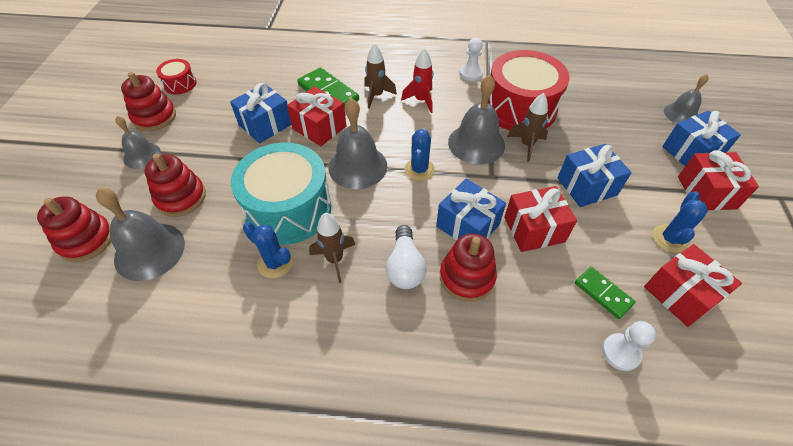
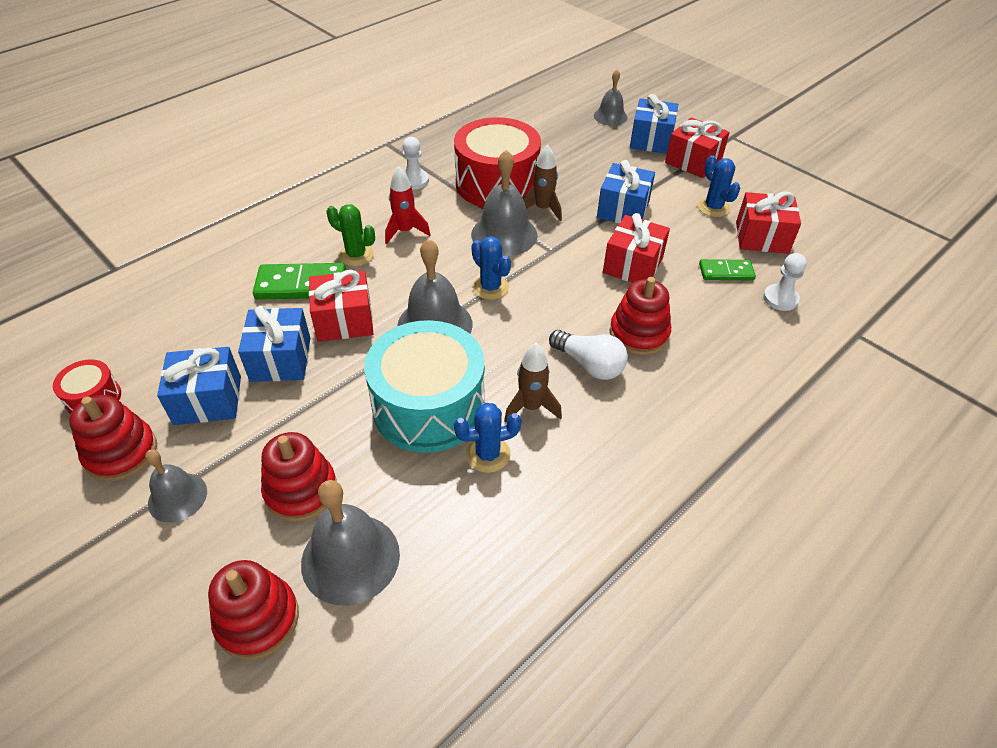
camera: 50 degrees left, 5 degrees down
brown rocket [364,43,397,109] -> green cactus [327,204,375,266]
blue gift [436,179,506,241] -> blue gift moved to [157,347,241,425]

